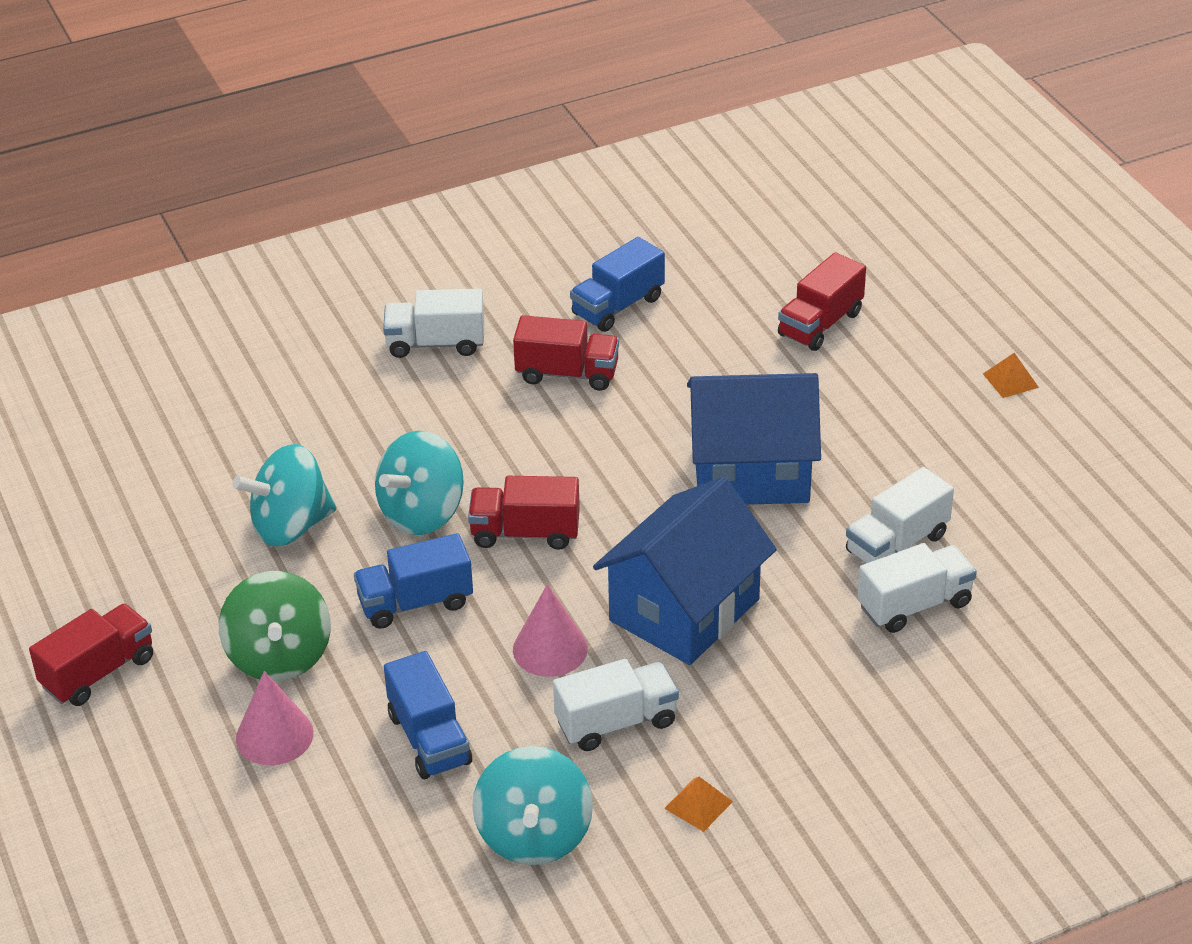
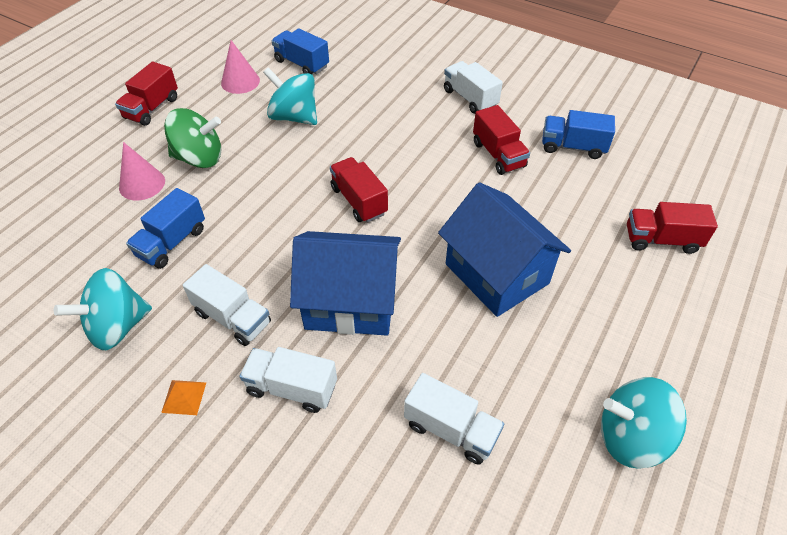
camera: 55 degrees right, 10 degrees up
red truck [29,604,153,706] -> red truck turned 105 degrees clockwise [115,62,178,126]
green spinning top [219,571,331,681] -> green spinning top turned 135 degrees counterclockwise [164,108,221,168]
blue truck [354,533,473,629] -> blue truck moved to [272,28,329,74]
turquoise spinning top [375,431,464,535] -> turquoise spinning top moved to [601,377,687,469]
pink cone [513,584,588,677] -> pink cone moved to [221,40,260,94]
white truck [846,467,954,563] -> white truck moved to [239,347,337,413]
orange pyramid [983,353,1039,398] -> none

